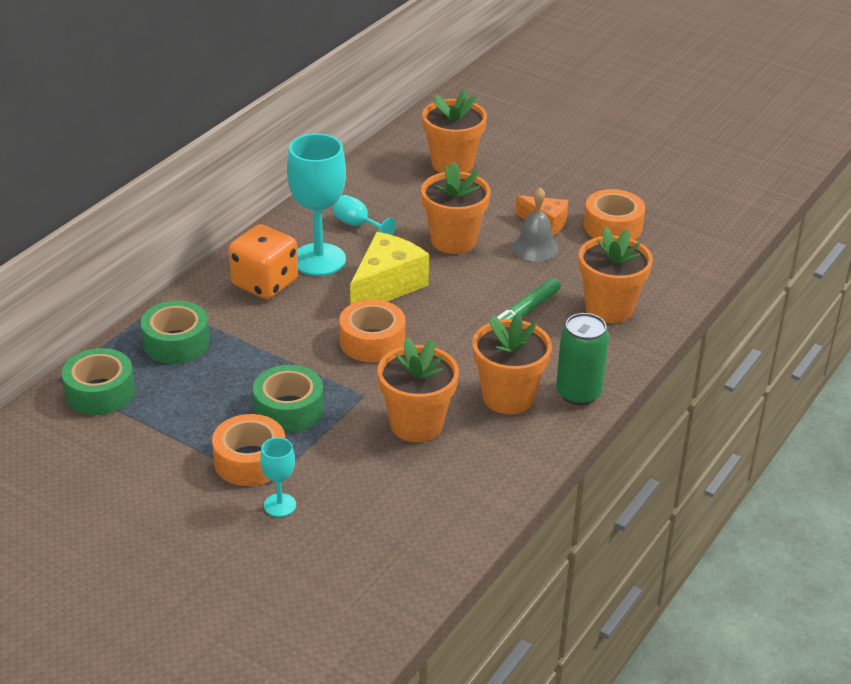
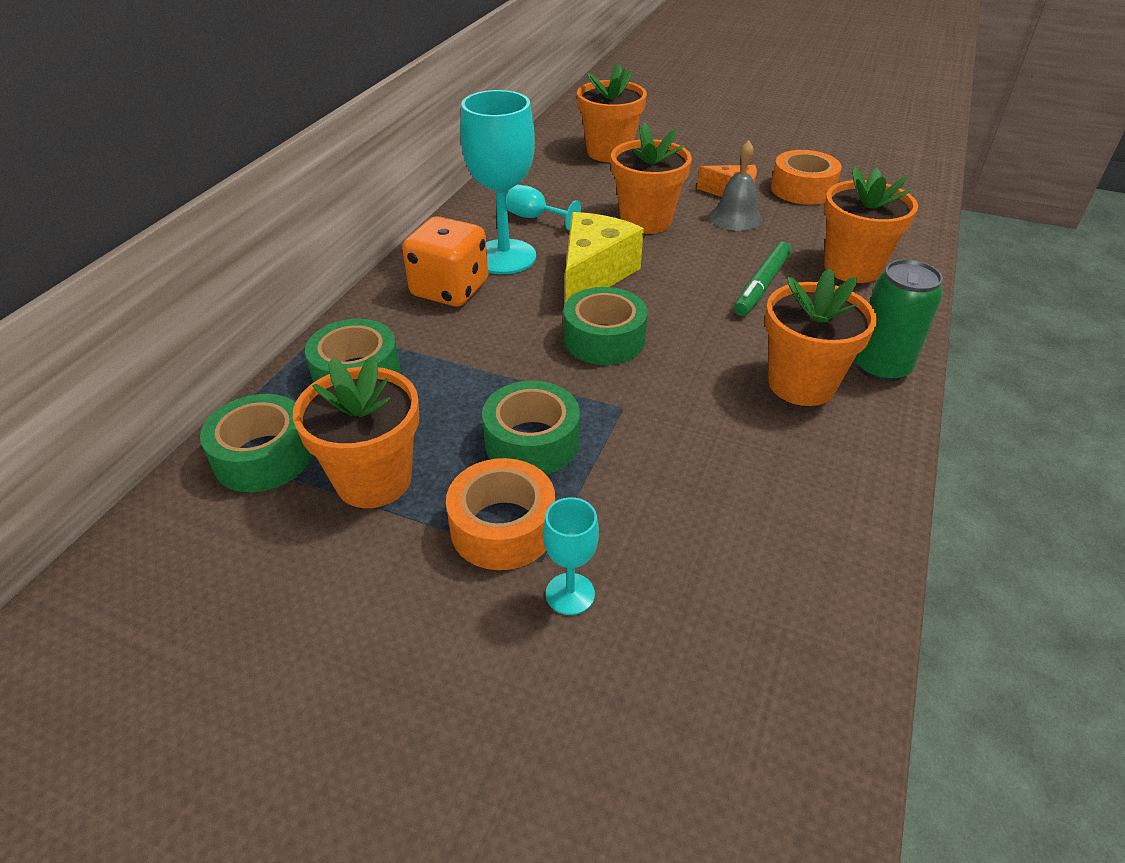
camera: 10 degrees left, 5 degrees up
orange tape [339,300,405,362] -> green tape [563,287,648,365]
orange flower pot [377,338,459,442] -> orange flower pot moved to [293,356,419,508]

